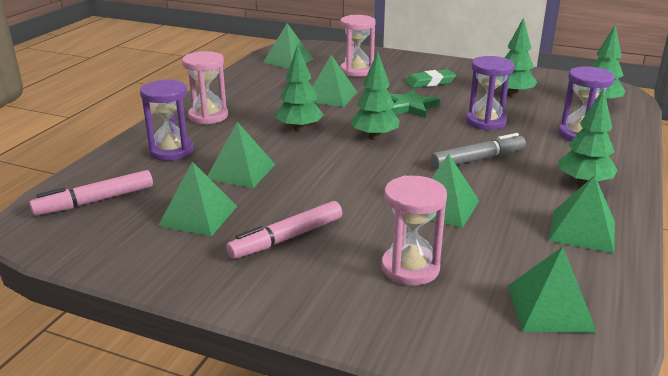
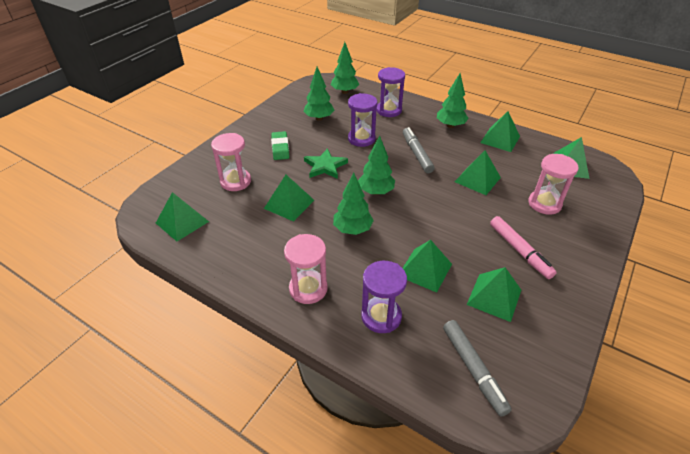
camera: 80 degrees left, 15 degrees up
pink marker [29,170,153,216] -> grey marker [443,320,512,417]

